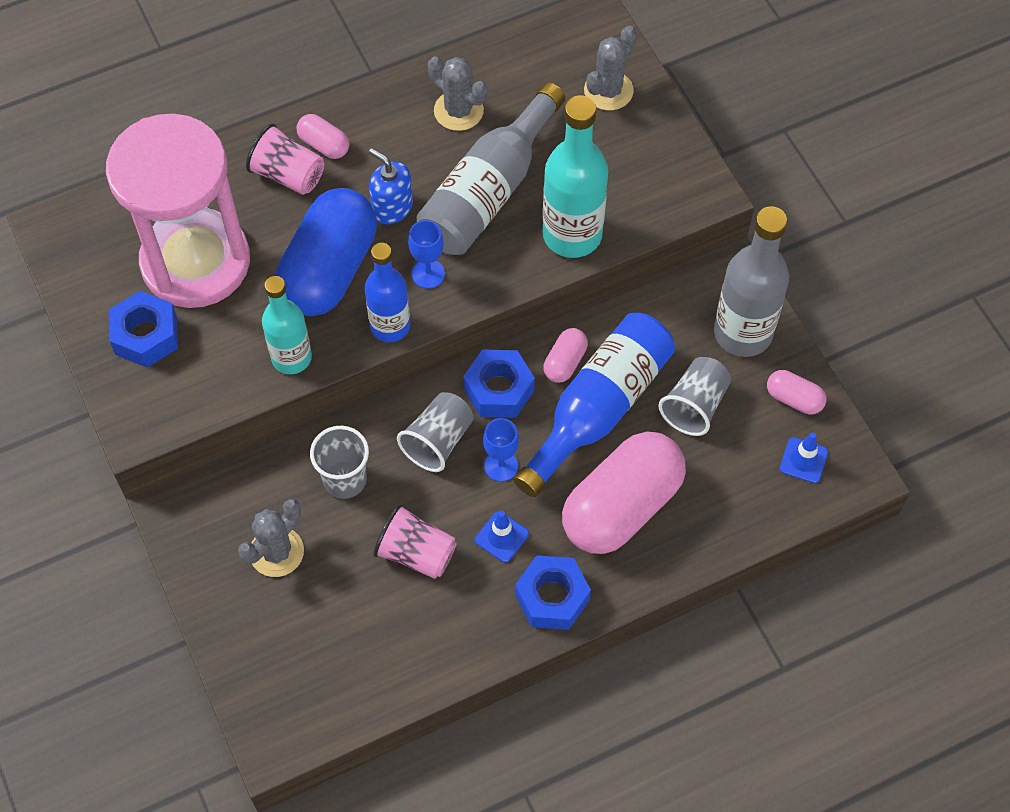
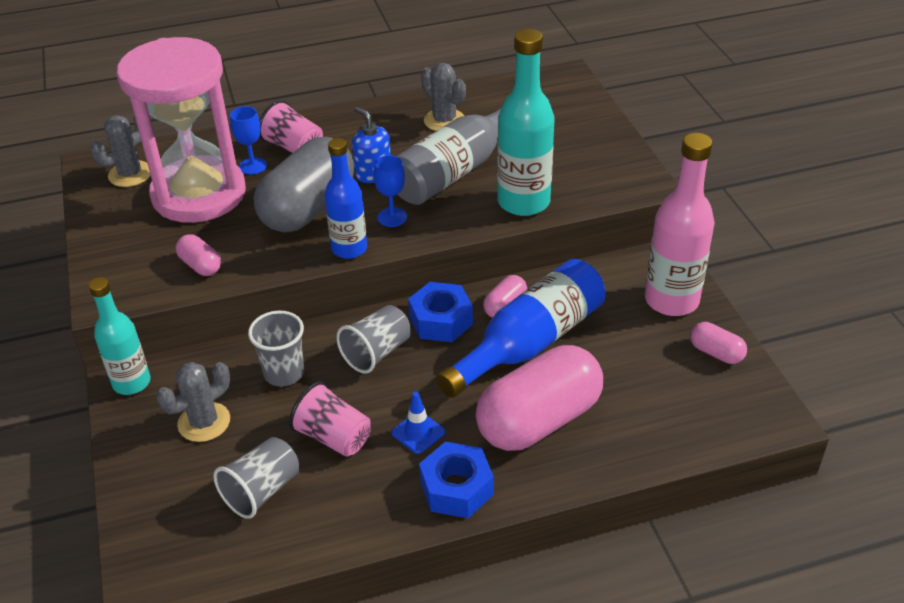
camera: 10 degrees right, 20 degrees down
blue nut [109,291,178,367] -> none
turquoise bottle [262,276,312,374] -> turquoise bottle moved to [89,277,151,395]
blue capsule [275,188,377,316] -> grey capsule [254,137,355,232]
pink capsule [297,114,349,159] -> pink capsule moved to [176,234,221,276]
blue goblet [483,418,519,482] -> blue goblet moved to [230,106,267,175]
grey cactus [584,26,637,110] -> grey cactus moved to [90,115,151,187]
grey cup [658,357,731,436] -> grey cup moved to [213,437,299,519]
grey bottle [714,206,789,357] -> pink bottle [645,133,715,316]
blue traffic cone [780,433,828,483] -> none

